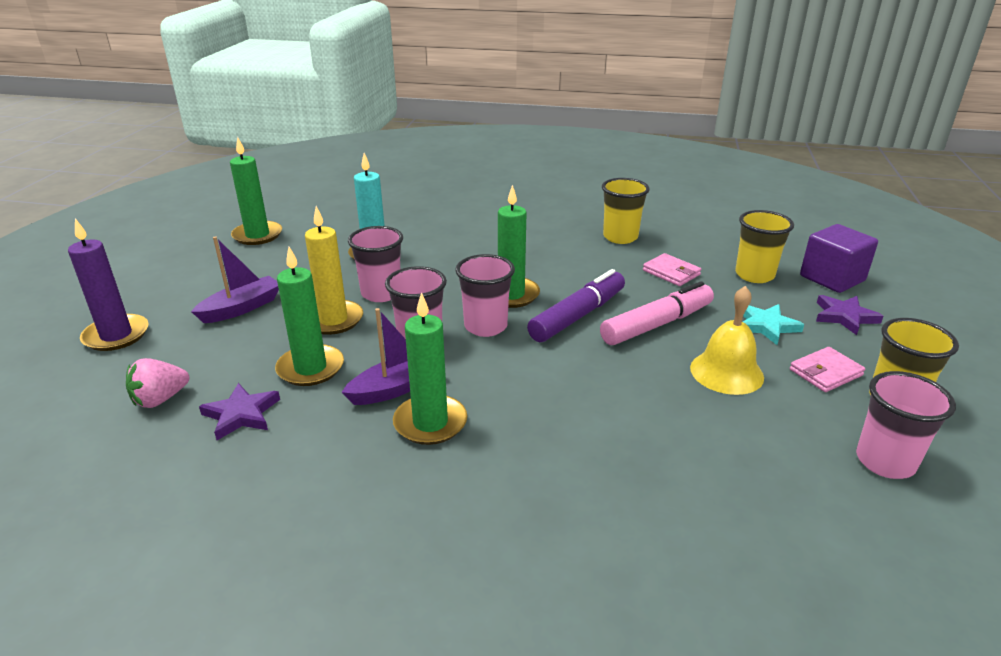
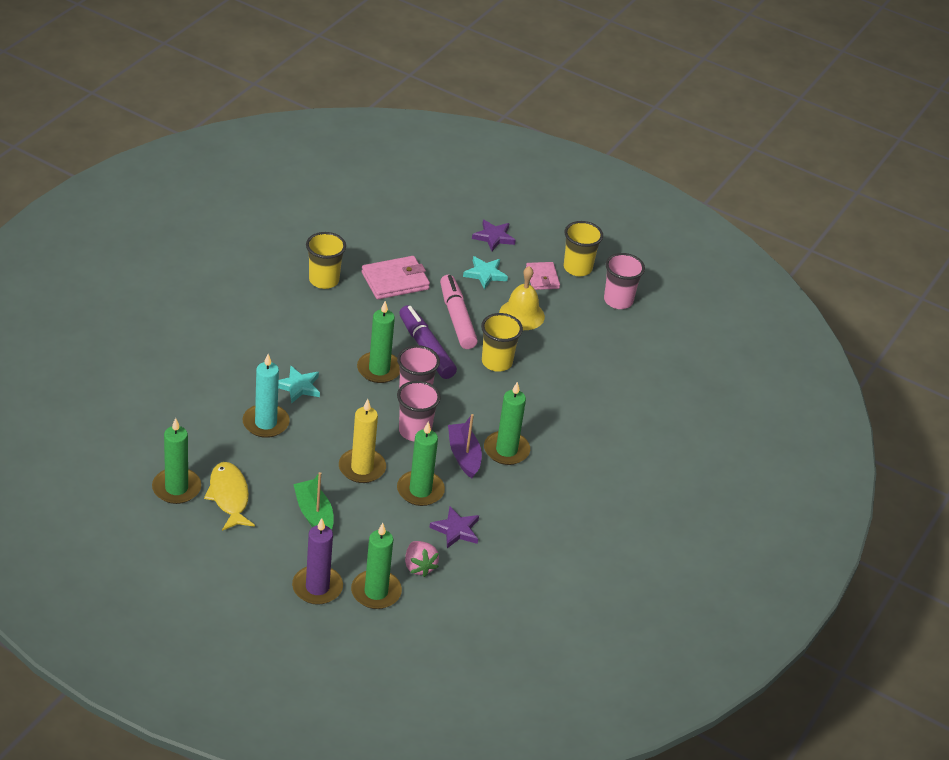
camera: 75 degrees left, 10 degrees up
purple boat [191,236,279,323] -> green boat [293,472,334,530]
pink cup [348,226,403,302] -> none
pink wallet [643,253,702,286] -> pink wallet [362,256,430,299], size x1.57
yellow cup [735,210,794,283] -> yellow cup moved to [481,313,523,372]
purple cube [800,224,878,293] -> none
none -> yellow fish [204,462,255,531]
none -> turquoise star [278,365,320,404]
none -> green candle [351,523,402,609]

